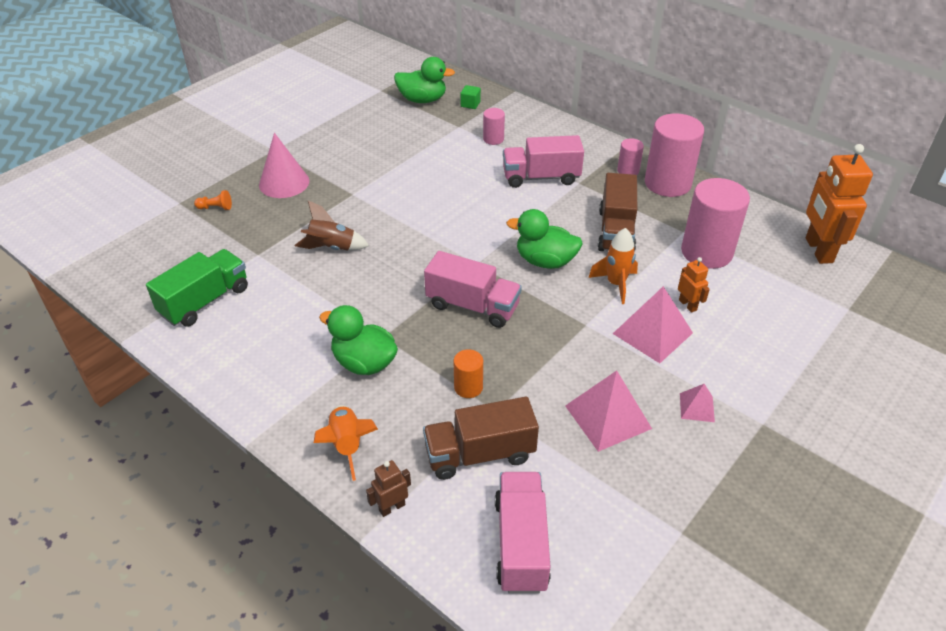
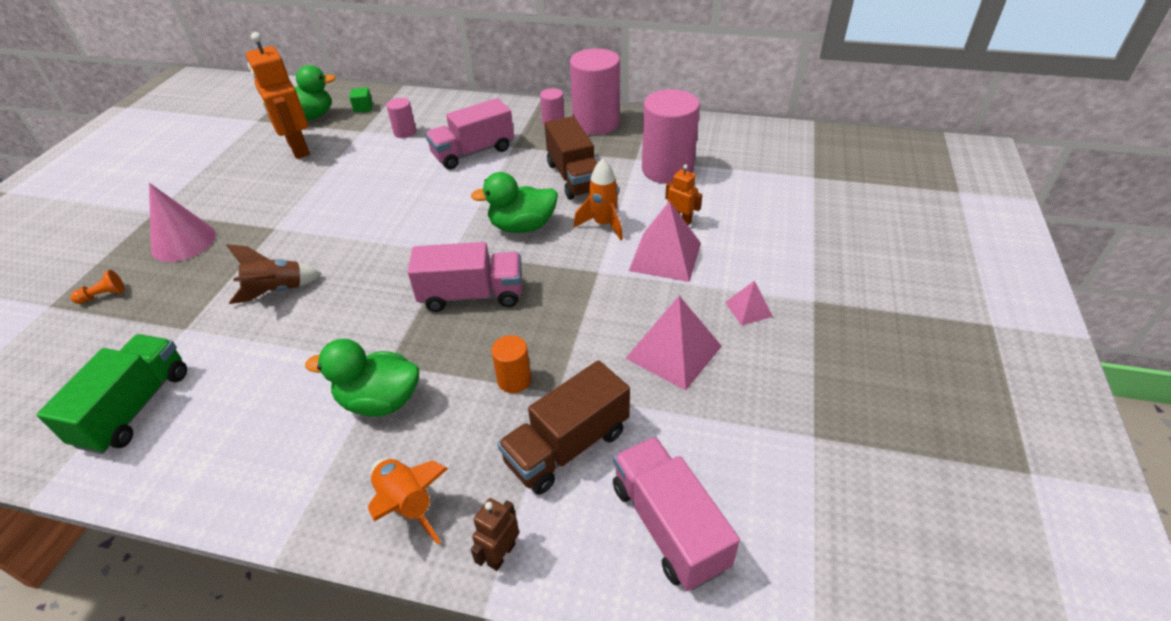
camera: 25 degrees left, 0 degrees up
orange robot [806,144,873,264] -> orange robot moved to [246,32,310,159]

